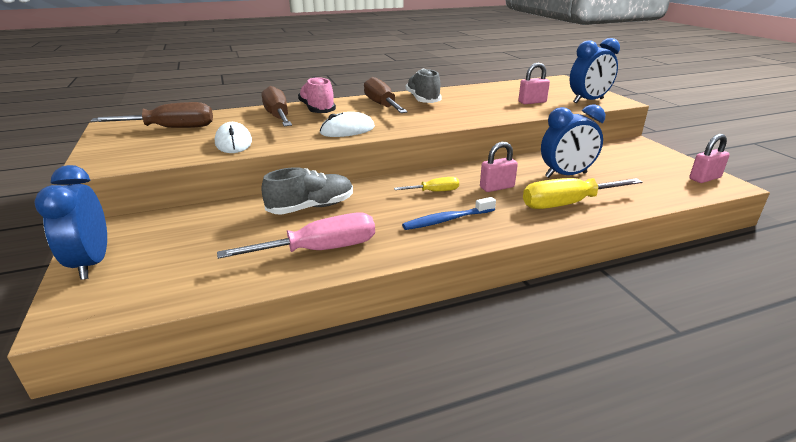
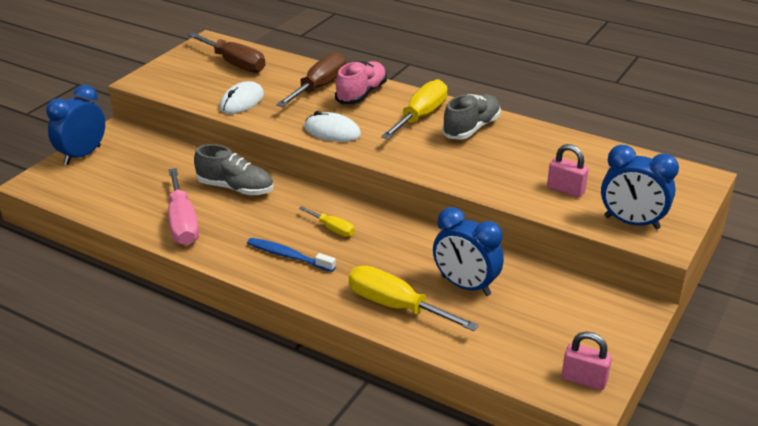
camera: 50 degrees right, 5 degrees up
pink screwdriver [217,212,375,259] -> pink screwdriver turned 45 degrees clockwise [168,168,199,246]
brown screwdriver [364,77,408,113] -> yellow screwdriver [381,79,448,139]
pink padlock [480,142,518,192] -> none

